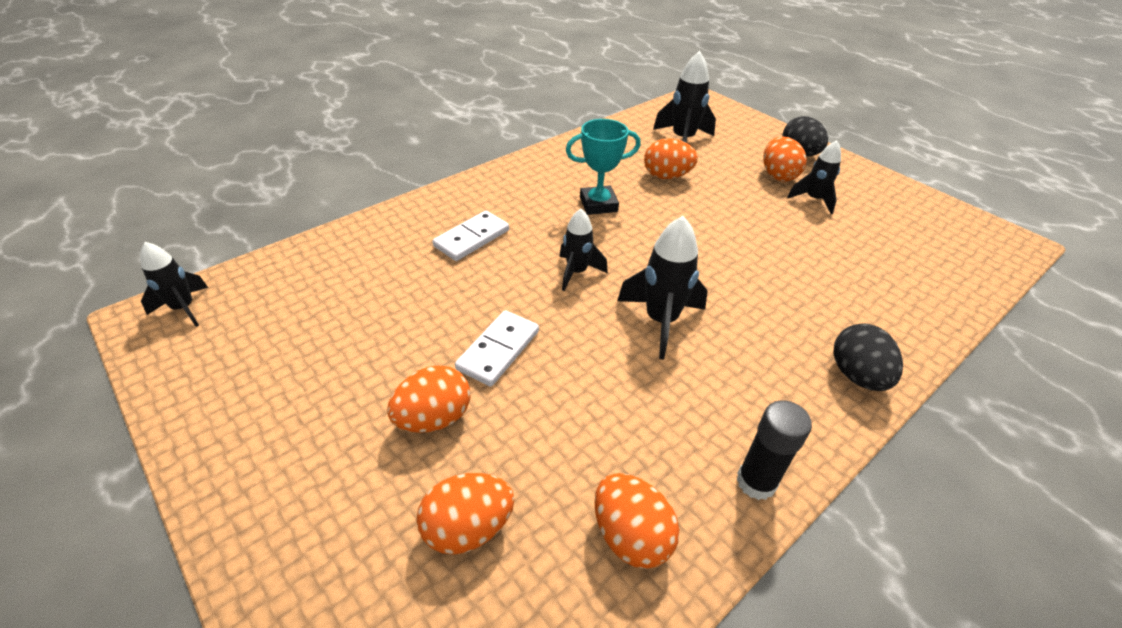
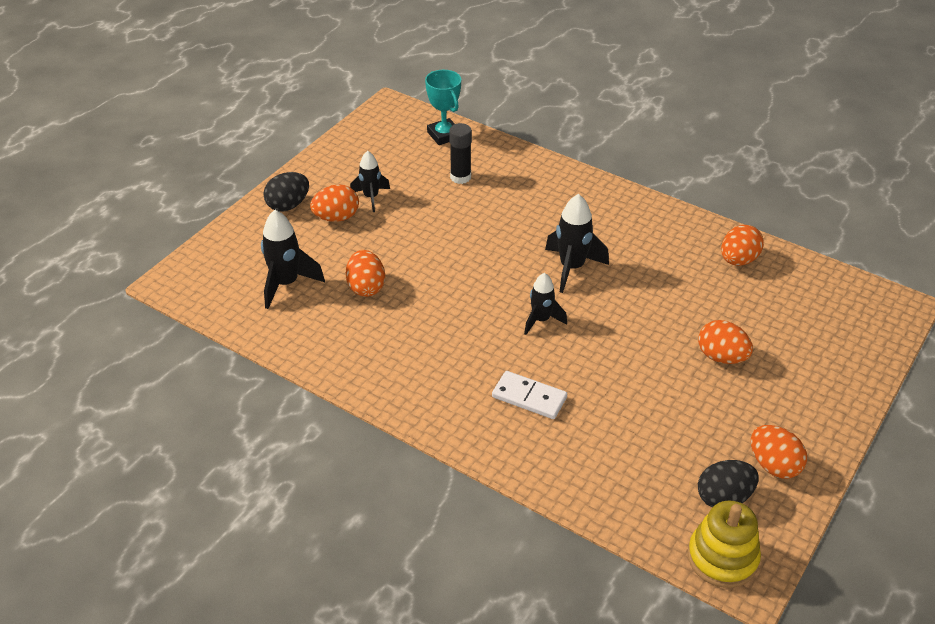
camera: 105 degrees left, 0 degrees up
black rocket [140,242,208,327] -> yellow stacking toy [688,501,761,588]
orange egg [416,473,514,555] -> orange egg moved to [751,425,807,479]
white domino [455,310,539,387] -> none
turquoise trophy [566,119,641,215] -> turquoise trophy moved to [425,70,461,145]
black glue stick [736,400,812,500] -> black glue stick moved to [449,123,472,184]
black egg [834,323,903,391] -> black egg moved to [698,460,758,508]

